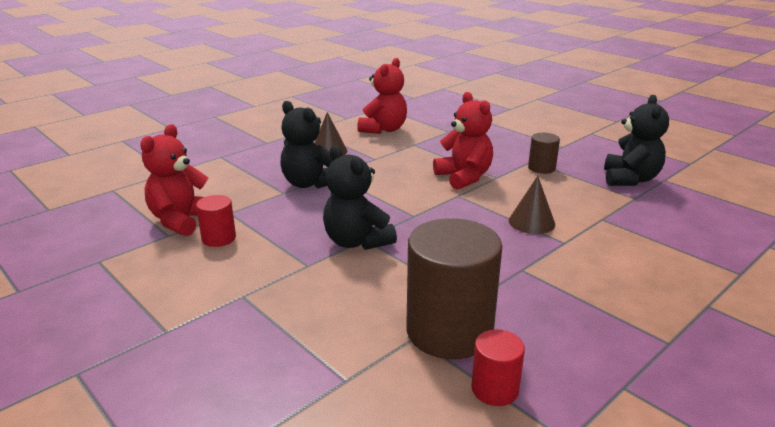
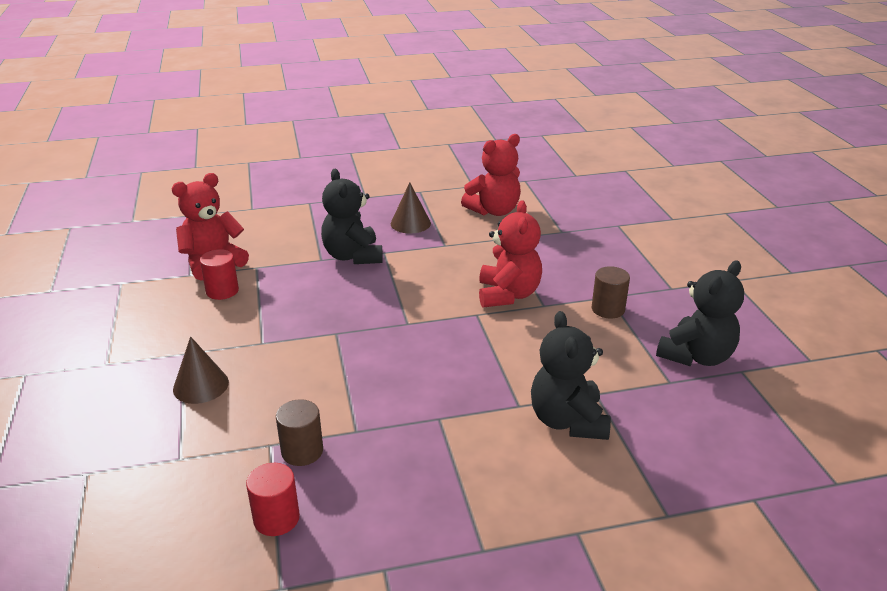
camera: 30 degrees right, 5 degrees up
black teddy bear [323,145,397,250] -> black teddy bear moved to [531,311,611,440]
brown cylinder [406,218,502,359] -> brown cylinder [276,399,323,466], size x0.48
brown cone [509,176,555,234] -> brown cone moved to [173,337,229,404]

